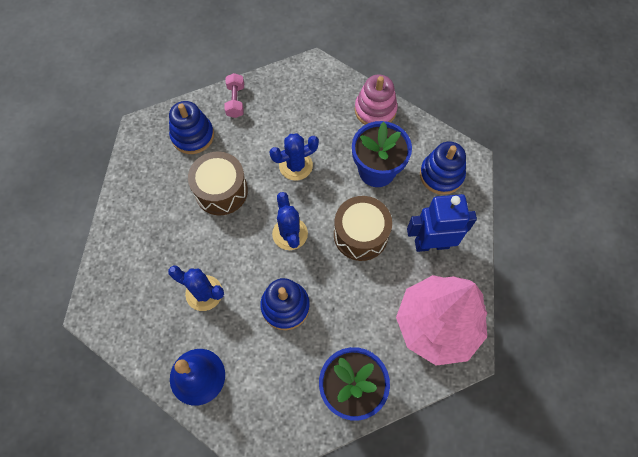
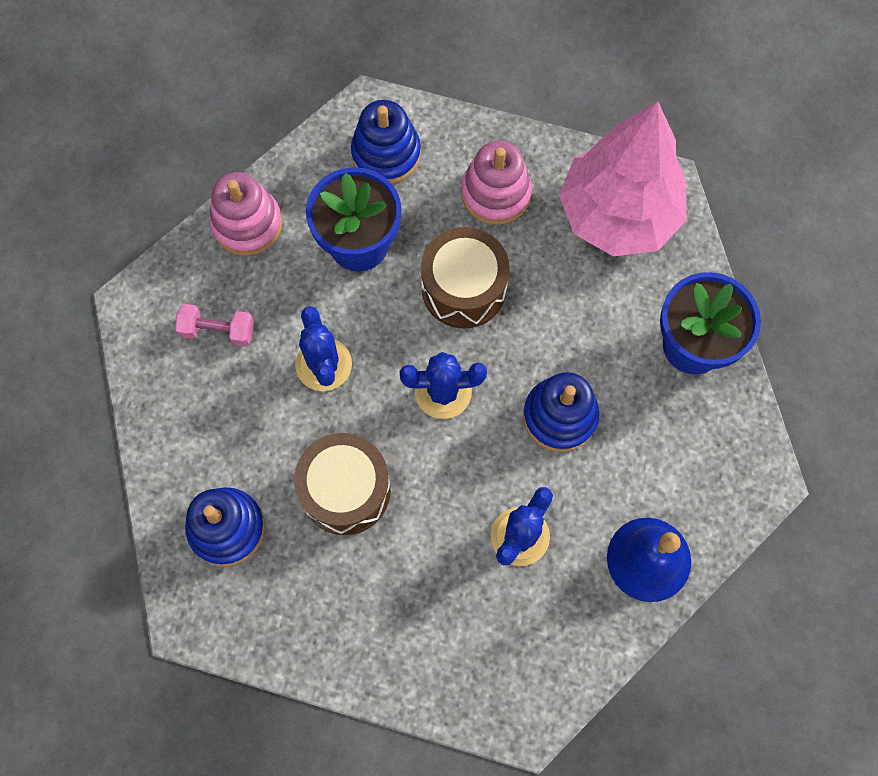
camera: 80 degrees left, 5 degrees up
pink dumbbell [224,73,244,118] -> pink dumbbell moved to [175,304,254,347]
blue robot [407,194,477,252] -> pink stacking toy [461,141,532,225]

